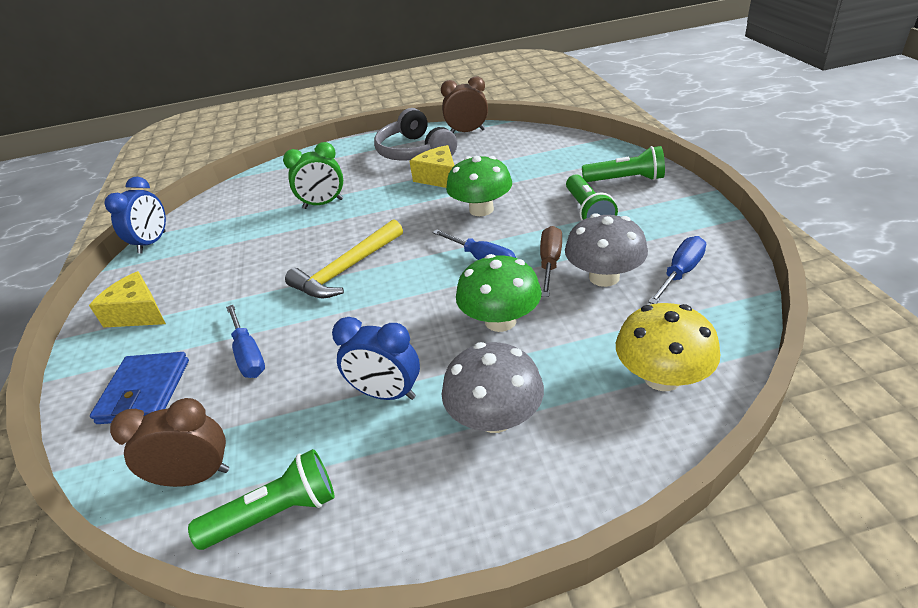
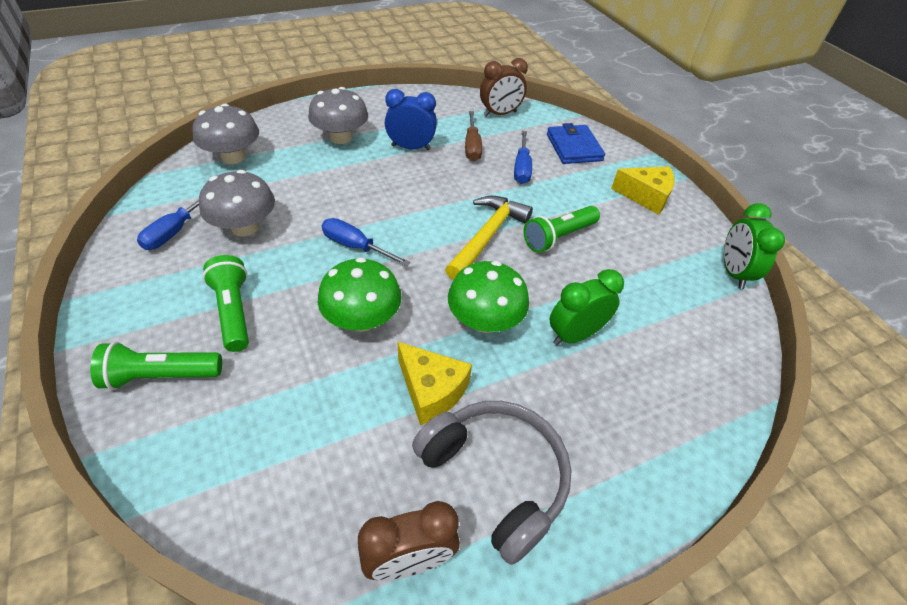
camera: 160 degrees right, 10 degrees up
blue clock [104,177,166,253] -> green clock [724,203,785,289]
green flashlight [188,449,335,550] -> green flashlight moved to [524,206,600,253]
blue screwdriver [226,305,265,378] -> blue screwdriver turned 135 degrees counterclockwise [514,131,532,184]
green mushroom [456,254,542,332] -> green mushroom moved to [448,261,529,333]
brown screwdriver [540,226,562,297] -> brown screwdriver moved to [465,111,482,161]
yellow mushroom [616,303,721,391] -> grey mushroom [192,104,259,164]

